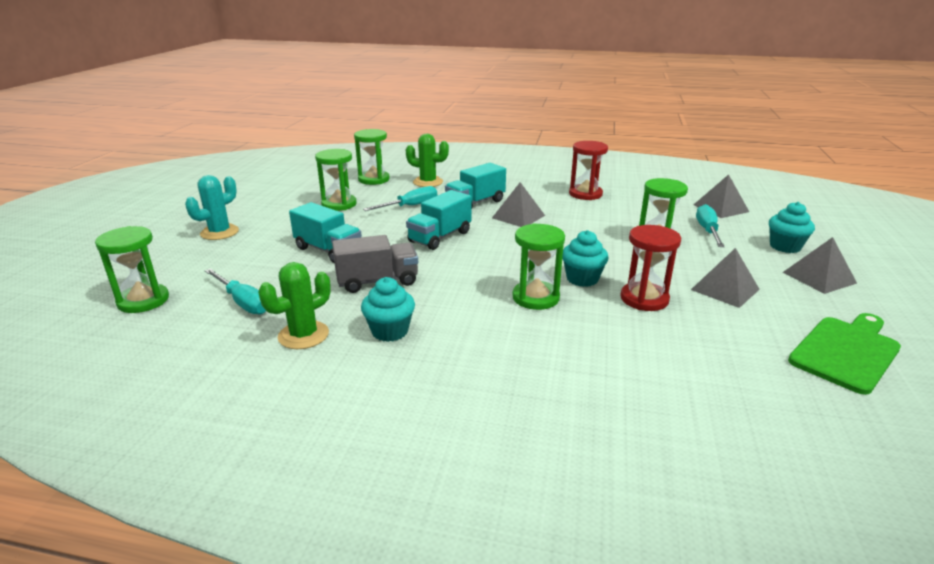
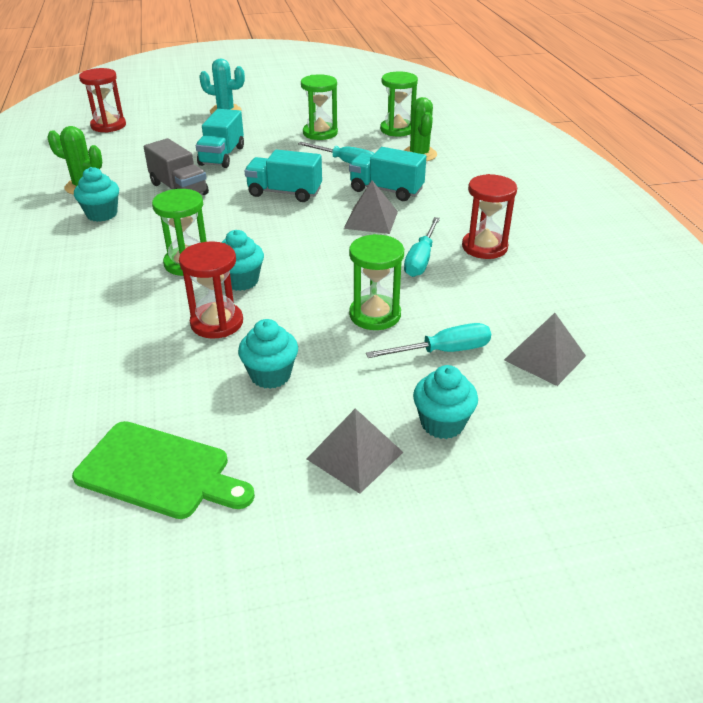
camera: 65 degrees right, 10 degrees up
green hourglass [95,226,169,313] -> red hourglass [79,68,126,133]
turquoise screwdriver [205,268,266,314] -> turquoise screwdriver moved to [404,217,440,277]
grey pyramid [691,248,760,308] -> turquoise cupcake [238,319,298,389]

